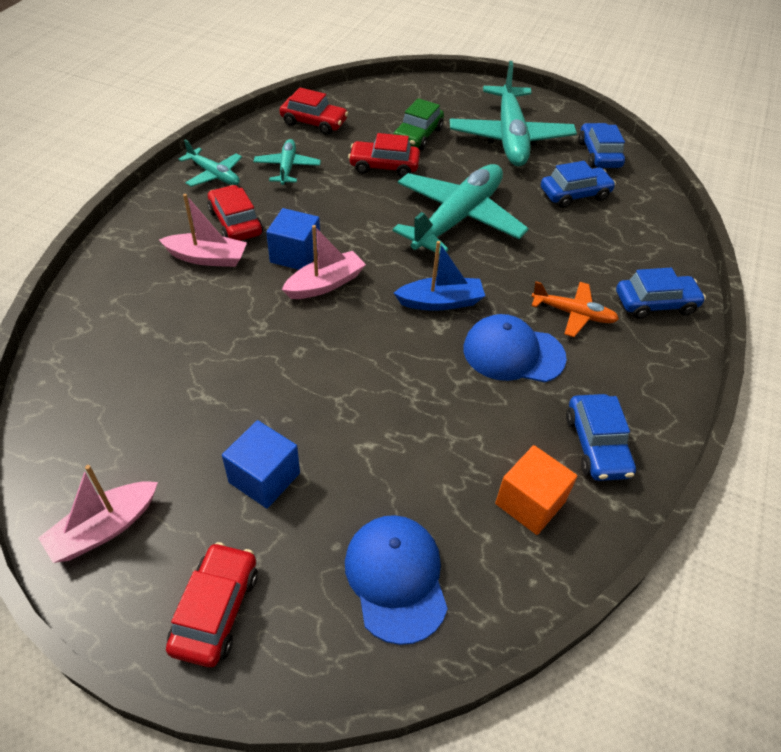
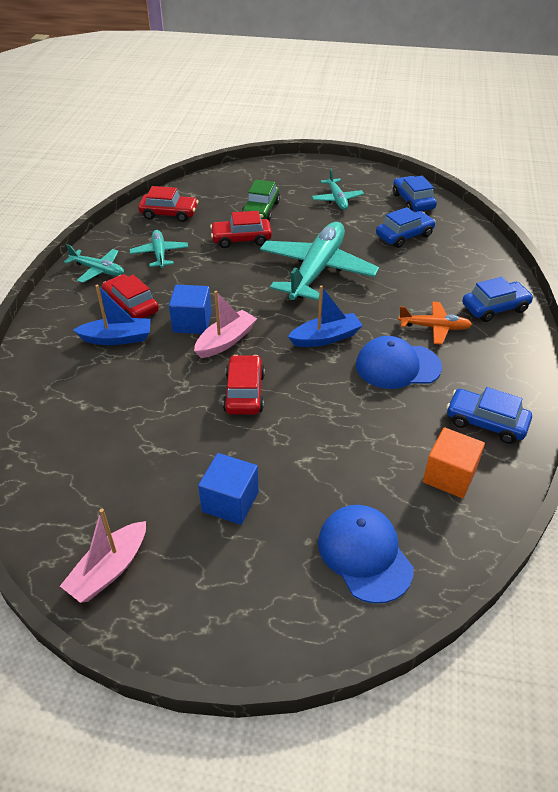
camera: 10 degrees left, 5 degrees down
pink boat [159,194,247,267] -> blue boat [73,285,151,345]
red car [166,542,258,667] -> red car moved to [223,355,265,415]
turquoise plane [450,61,577,166] -> turquoise plane [312,169,364,210], size x0.49
blue car [566,394,636,481] -> blue car turned 135 degrees clockwise [446,387,532,444]

